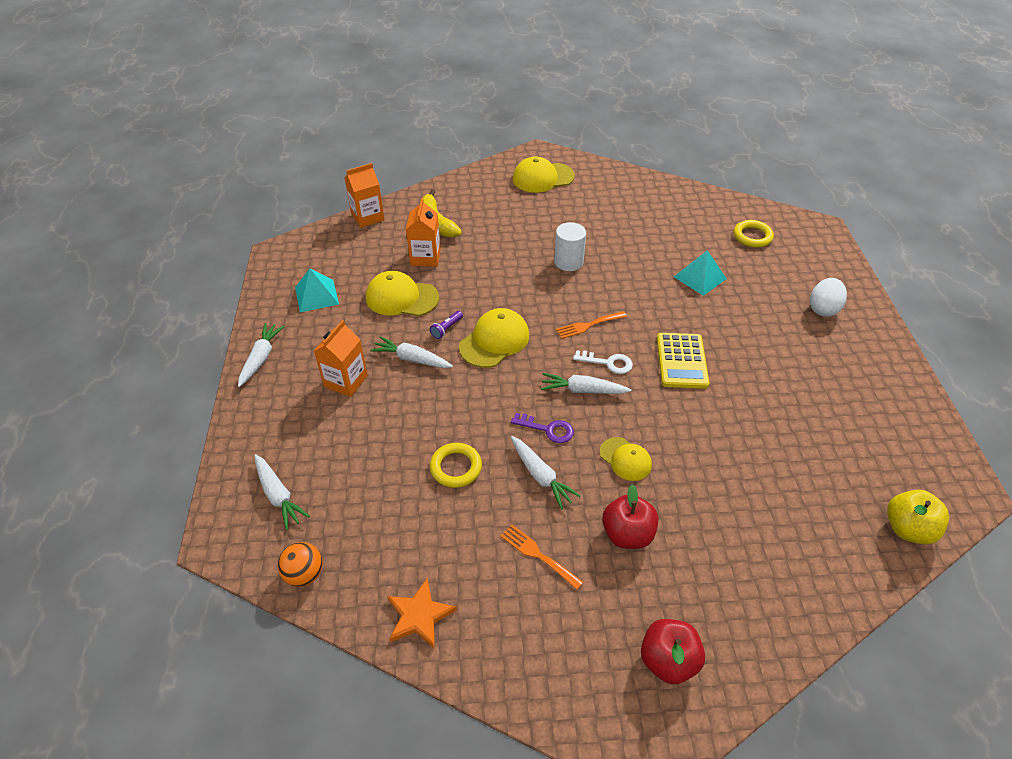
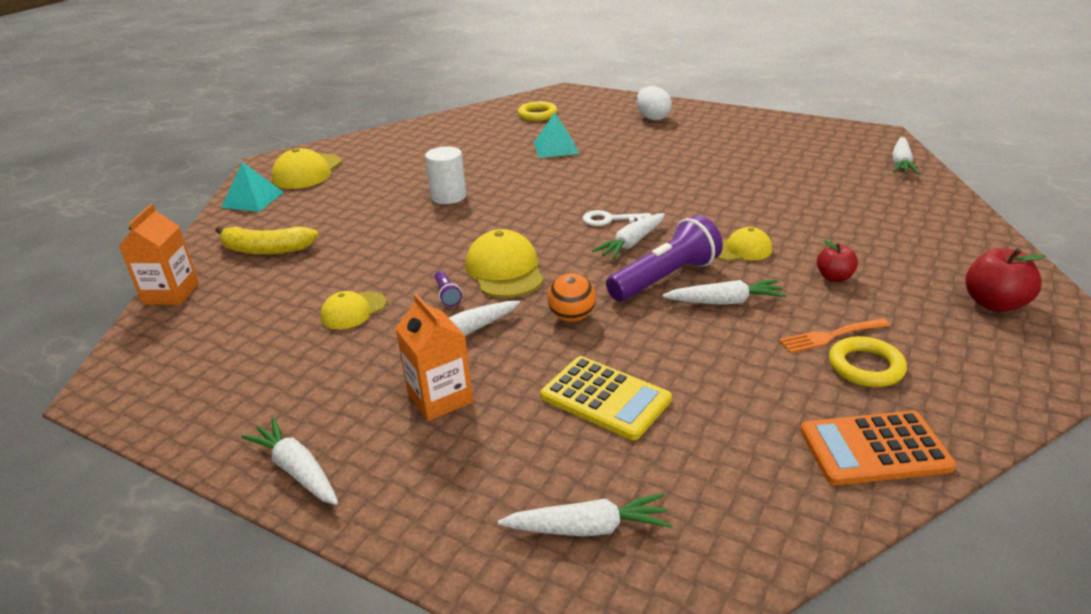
camera: 55 degrees left, 15 degrees down
orange ball [278,542,323,587] -> orange ball moved to [547,273,596,322]
turquoise pyramid [295,268,339,312] -> turquoise pyramid moved to [221,162,284,212]
yellow cap [366,271,439,316] -> yellow cap [320,291,387,329], size x0.63
orange star [387,578,457,649] -> orange calculator [800,411,956,485]
orange carton [406,198,441,267] -> none
yellow ring [430,443,482,488] -> yellow ring moved to [829,336,907,387]
purple key [511,413,574,443] -> purple flashlight [606,215,723,301]
orange fork [556,311,627,339] -> none
white key [573,350,633,374] -> white key turned 135 degrees counterclockwise [583,210,651,226]
red apple [602,484,658,549] -> red apple [817,240,858,282], size x0.64
yellow calculator [657,333,710,389] -> yellow calculator moved to [540,356,672,440]
yellow apple [887,490,949,544] -> white carrot [892,137,919,174]

